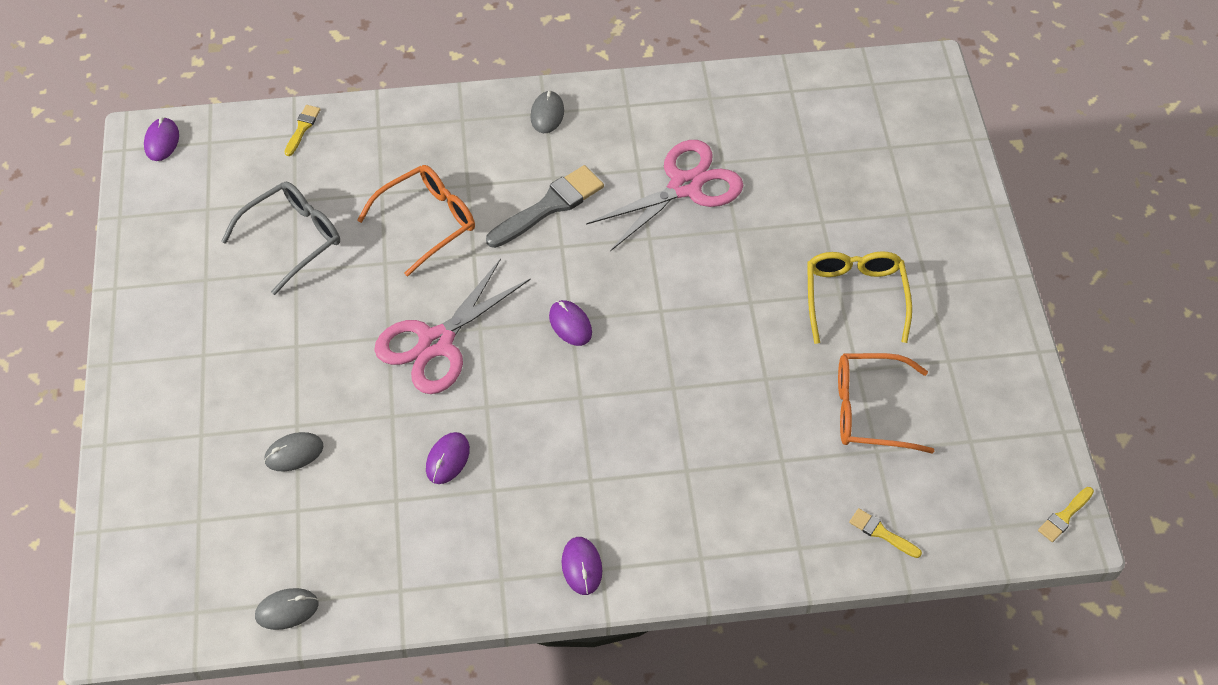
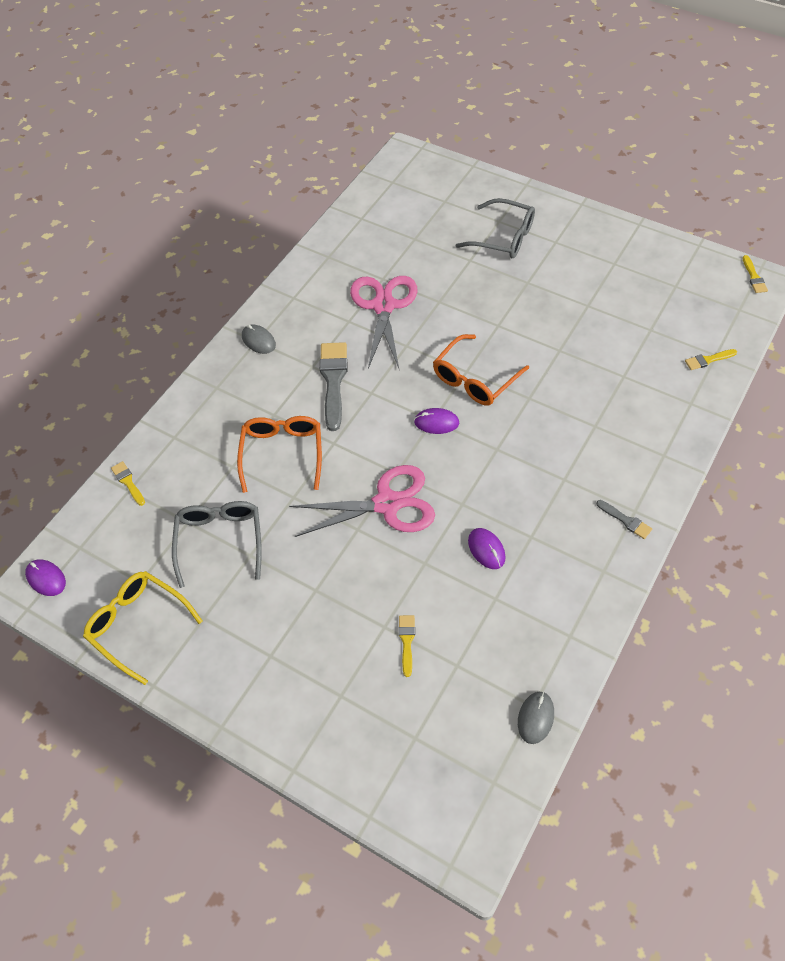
camera: 50 degrees left, 0 degrees up
grey mouse [264,432,324,471] -> yellow brush [399,615,415,677]
pink scissors [374,258,530,394] -> pink scissors turned 90 degrees counterclockwise [289,465,435,537]
purple mouse [562,537,602,595] -> grey brush [596,500,652,539]
yellow glasses [807,251,912,344] -> yellow glasses moved to [83,571,203,685]
orange glasses [838,353,934,454] -> orange glasses moved to [433,334,529,406]
none -> grey glasses [455,198,535,258]

